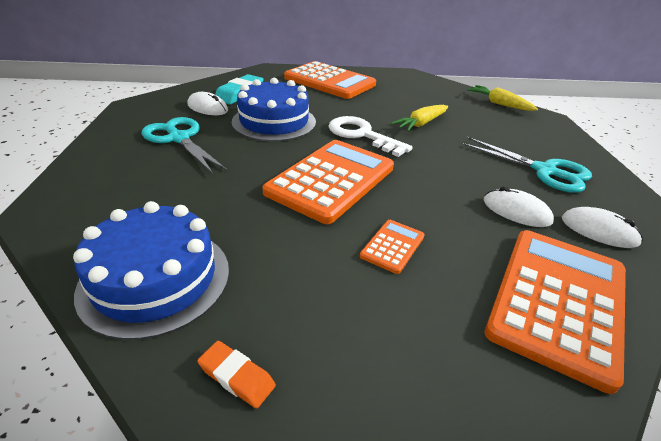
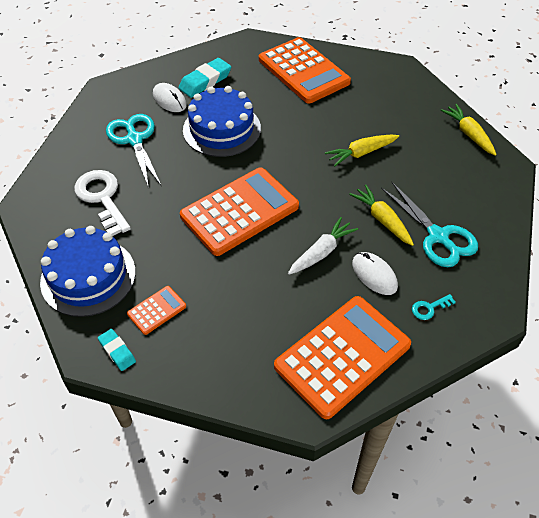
camera: 20 degrees right, 15 degrees up
orange eraser [197,341,276,408] -> turquoise eraser [98,329,136,371]
white key [328,116,413,157] -> white key moved to [74,170,131,236]
orange calculator [360,220,425,274] -> orange calculator moved to [127,286,186,335]
white mouse [562,207,643,248] -> turquoise key [412,294,456,320]
none -> white carrot [288,217,358,275]
none -> yellow carrot [349,185,414,246]

